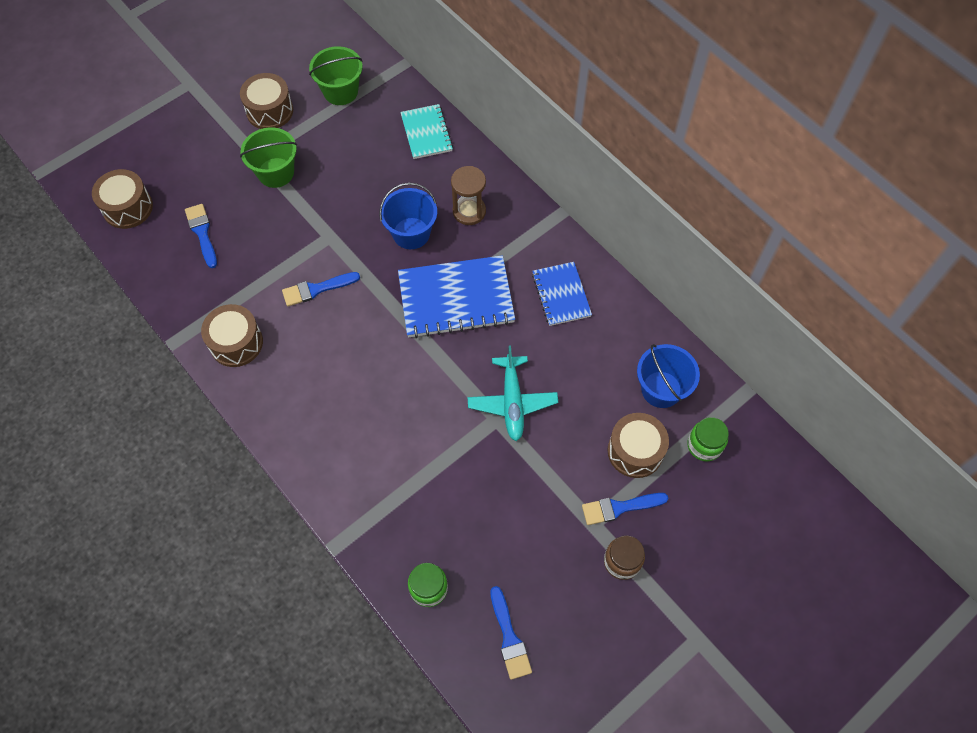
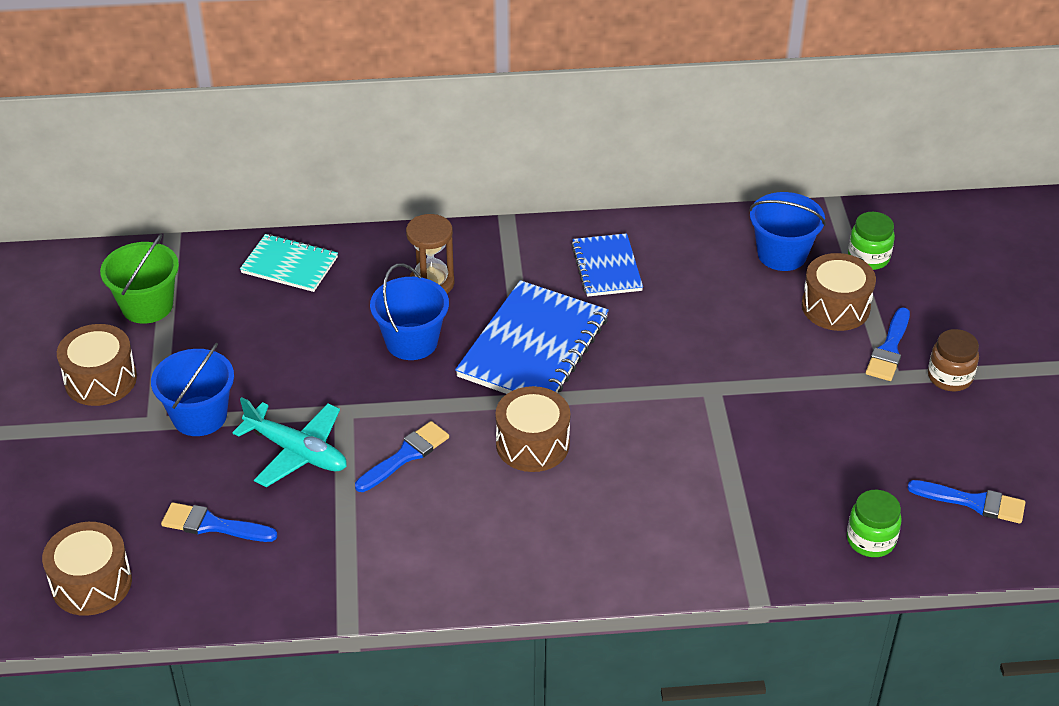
camera: 55 degrees left, 20 degrees down
brown drum [201,304,263,367] -> brown drum moved to [495,386,570,472]
green bucket [240,127,297,188] -> blue bucket [151,343,234,436]
blue brush [282,272,360,306] -> blue brush turned 150 degrees counterclockwise [355,421,449,492]
turquoise plane [468,346,558,441] -> turquoise plane moved to [232,397,347,487]
blue notebook [532,262,592,326] -> blue notebook turned 60 degrees clockwise [571,233,643,297]

